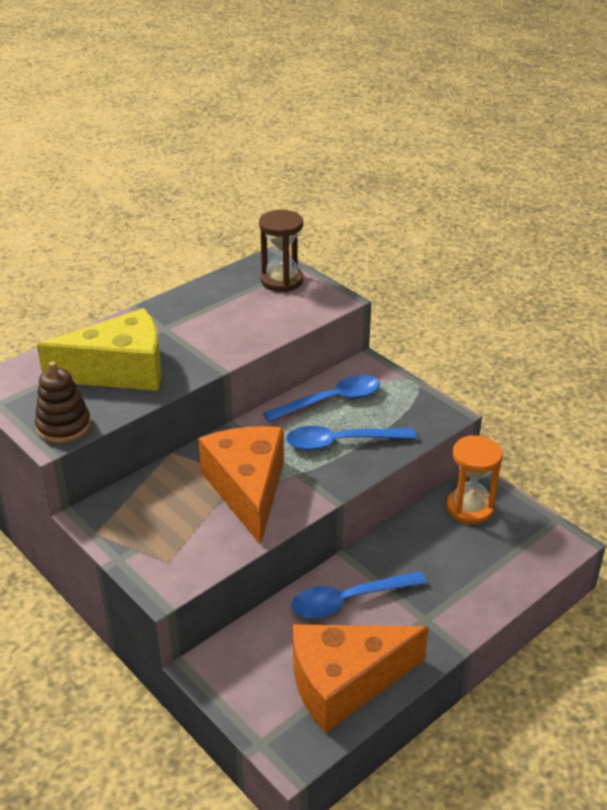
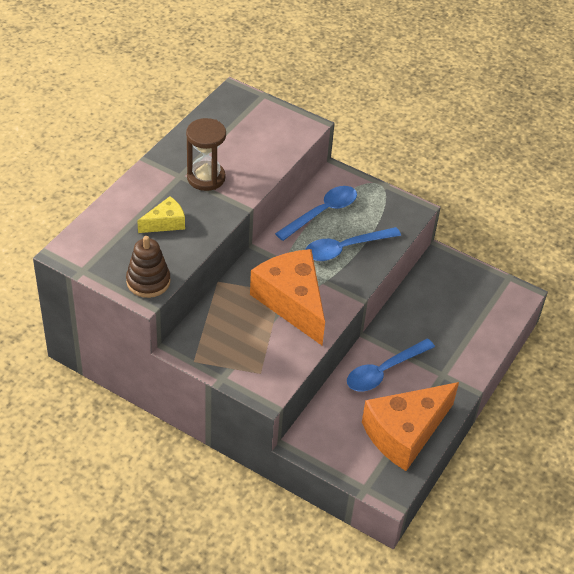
camera: 20 degrees left, 10 degrees up
yellow cheese [37,308,161,391] -> yellow cheese [137,196,185,233], size x0.49
brown hourglass [259,210,303,292] -> brown hourglass moved to [186,118,226,191]
orange hourglass [447,435,502,524] -> none

